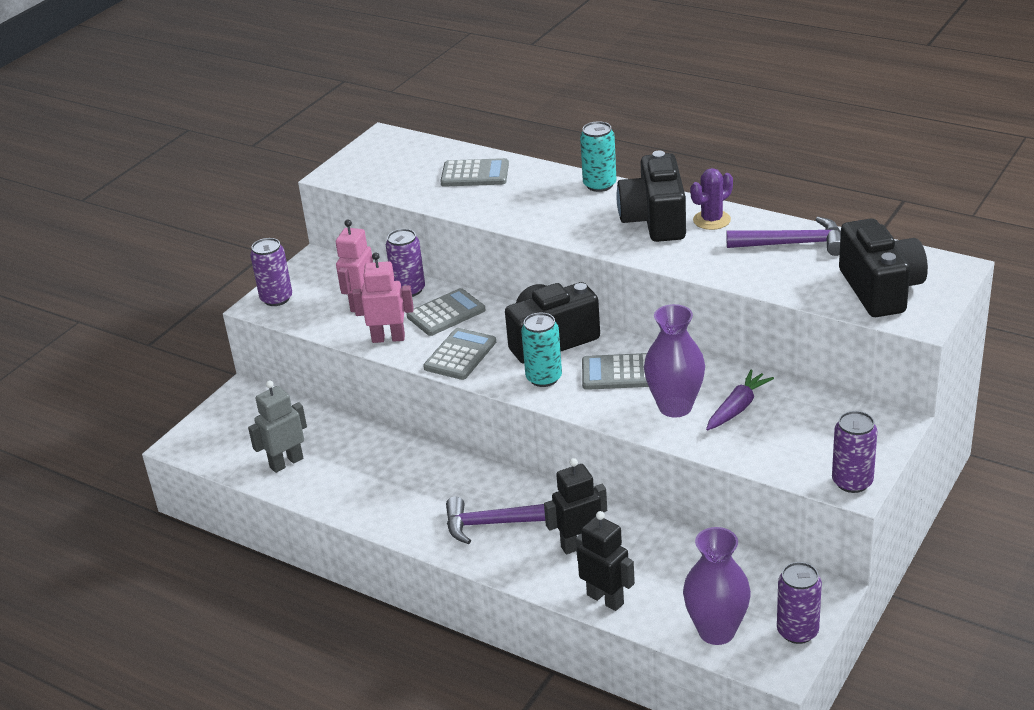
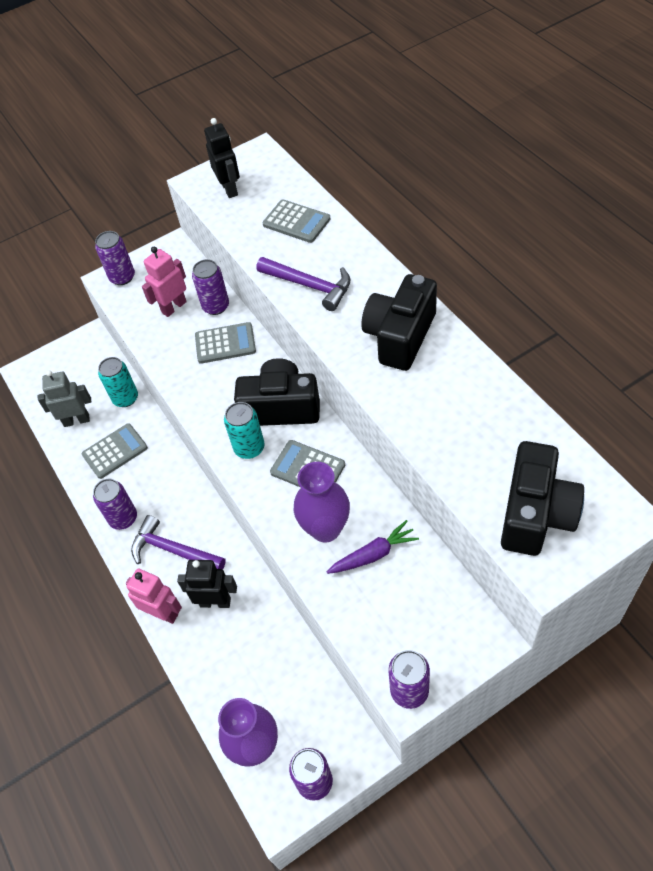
camera: 30 degrees right, 20 degrees up
pink robot [352,252,414,343] -> pink robot moved to [126,569,182,624]
grey calculator [423,328,496,380] -> grey calculator moved to [82,423,148,479]
black robot [576,511,635,611] -> black robot moved to [204,118,240,198]
turquoise can [580,121,616,192] -> turquoise can moved to [98,357,138,407]
purple cactus [690,168,733,230] -> none
purple hammer [726,217,841,256] -> purple hammer moved to [256,257,351,311]
none -> purple can [93,479,137,530]

